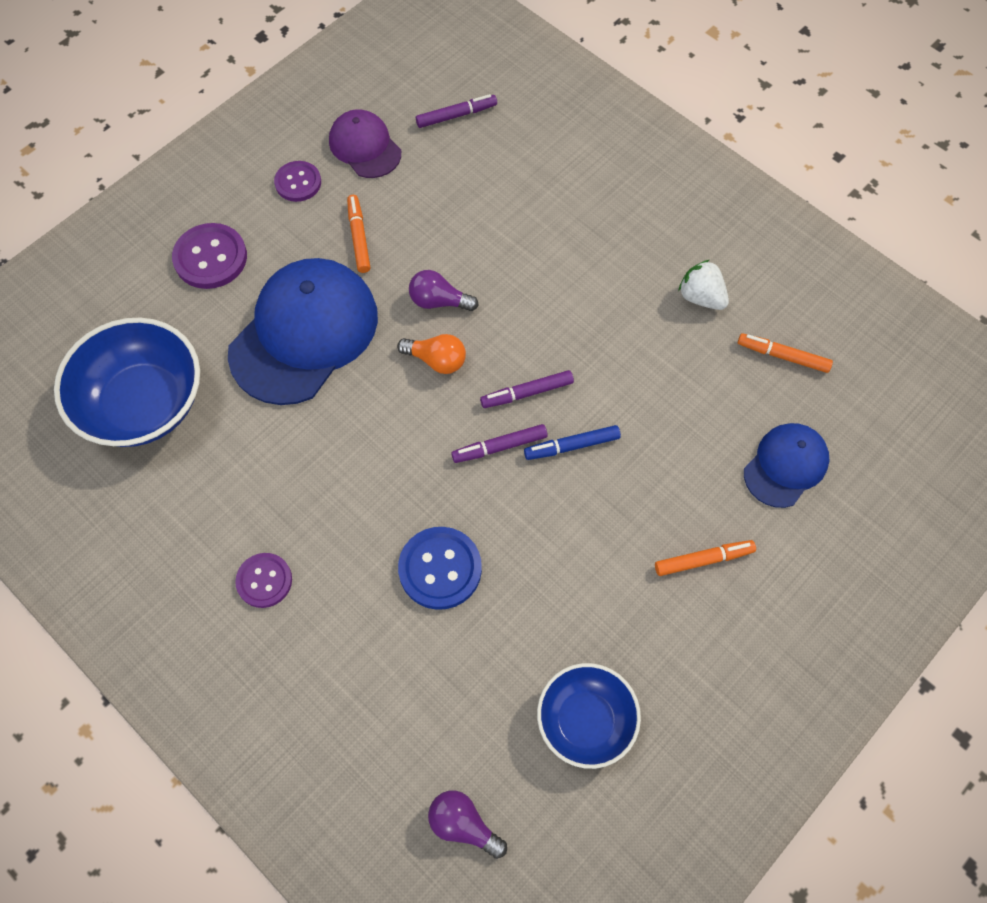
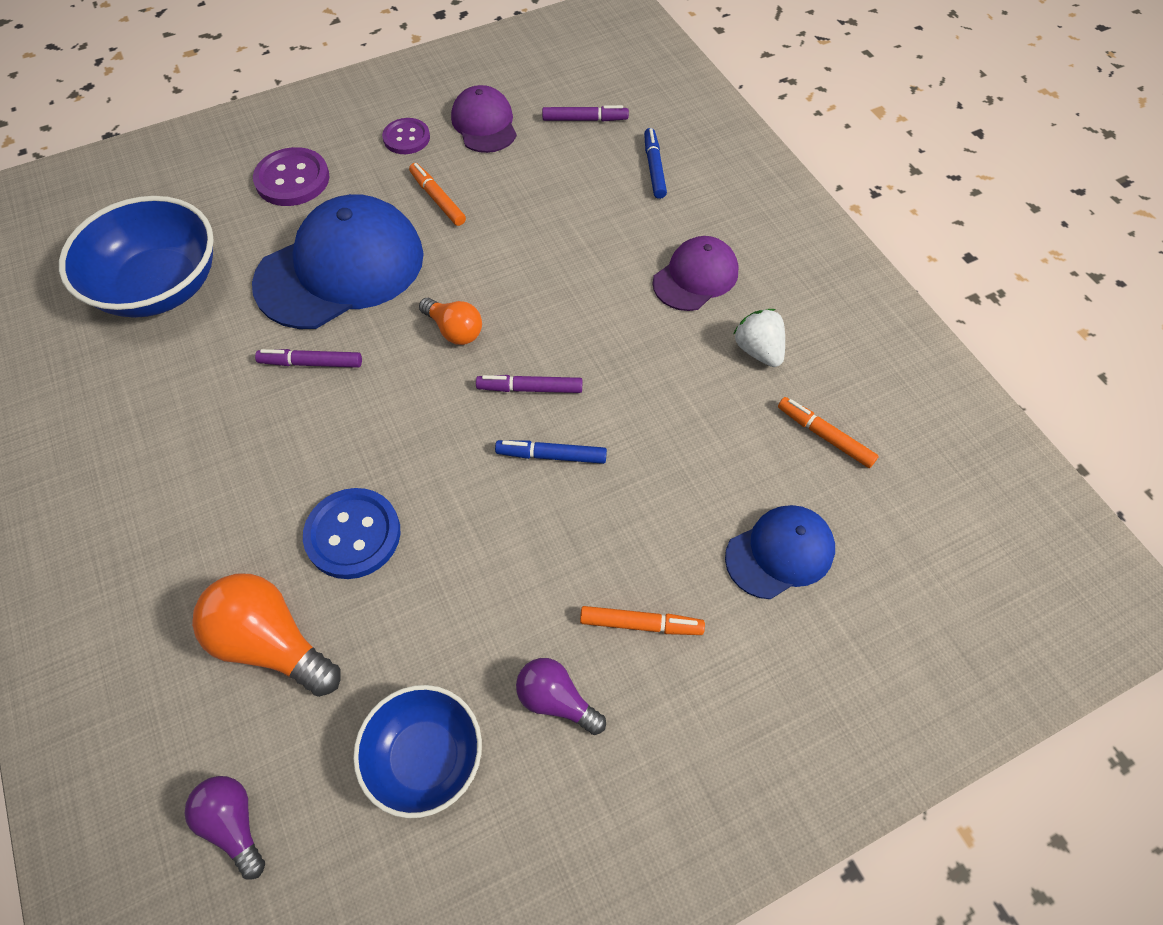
camera: 20 degrees right, 5 degrees down
purple button [235,553,292,608] -> none
orange marker [347,195,370,273] -> orange marker turned 45 degrees counterclockwise [409,163,466,226]
purple light bulb [409,270,479,311] -> purple light bulb moved to [516,658,606,735]
purple marker [451,424,548,463] -> purple marker moved to [255,349,362,368]
none -> orange light bulb [192,574,341,697]
none -> blue marker [644,128,667,199]
none -> purple cap [652,236,739,311]

